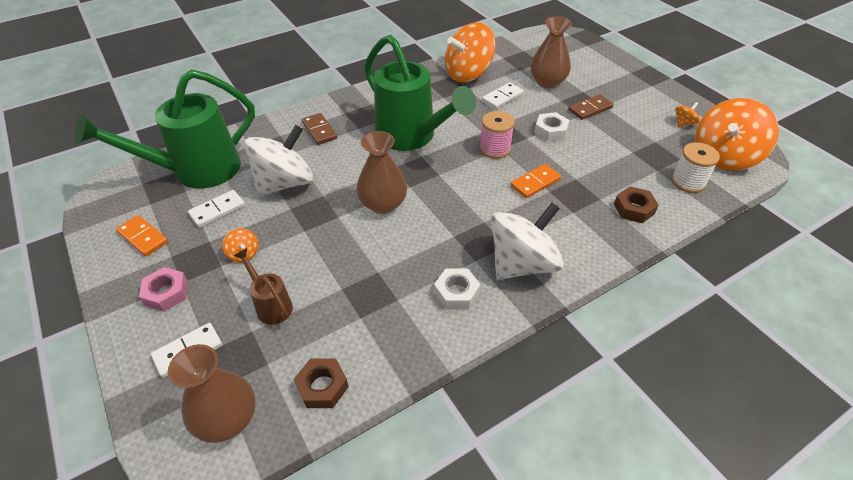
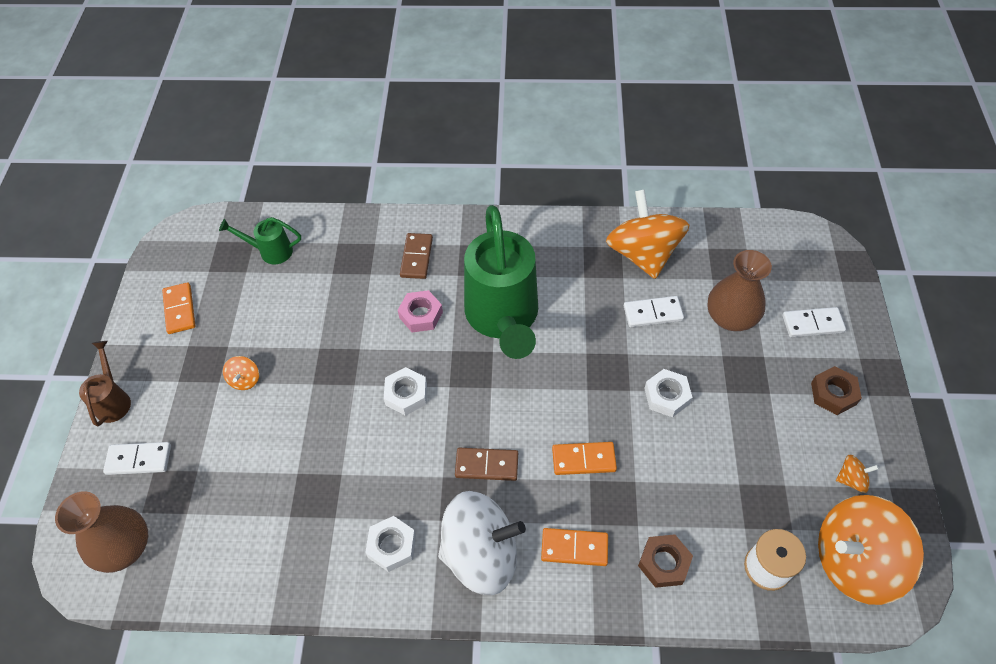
camera: 35 degrees right, 10 degrees up
green watering can [75,69,255,189] -> green watering can [219,217,301,265], size x0.45
pink nut [139,267,188,312] -> pink nut moved to [398,290,443,332]
white domino [188,190,245,228] -> white domino moved to [782,307,846,337]
brown watering can [234,248,293,325] -> brown watering can moved to [79,341,131,427]
white spinning top [244,125,313,196] -> none
brown nut [294,358,349,408] -> brown nut moved to [811,366,862,415]
brown vase [357,131,407,214] -> white nut [384,367,427,416]
orange spinning top [445,22,496,82] -> orange spinning top turned 75 degrees clockwise [606,190,689,279]
pink spool [480,111,515,159] -> none
brown domino [568,94,614,120] -> brown domino moved to [455,448,518,481]
none -> orange domino [541,528,608,566]

